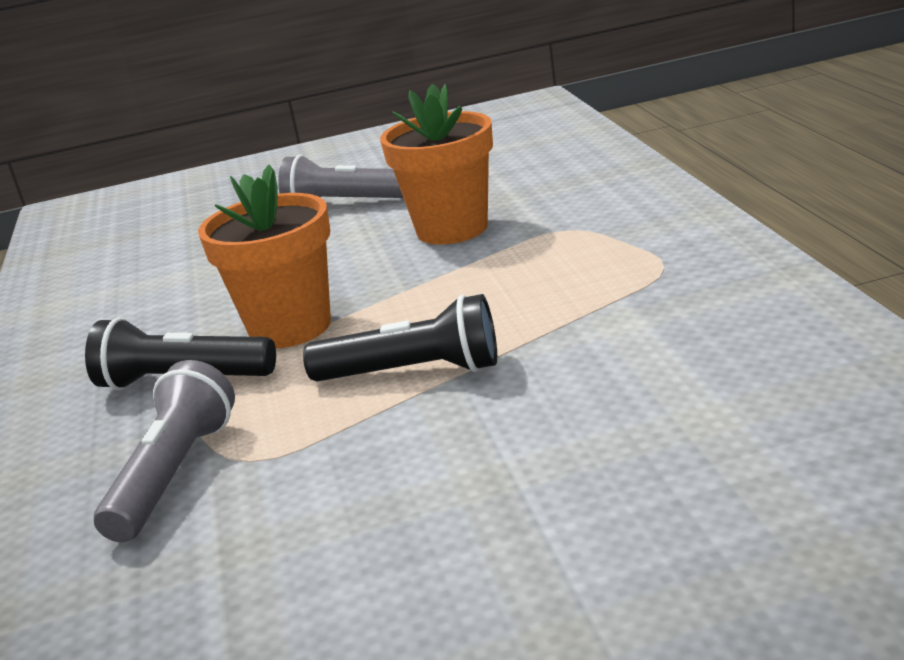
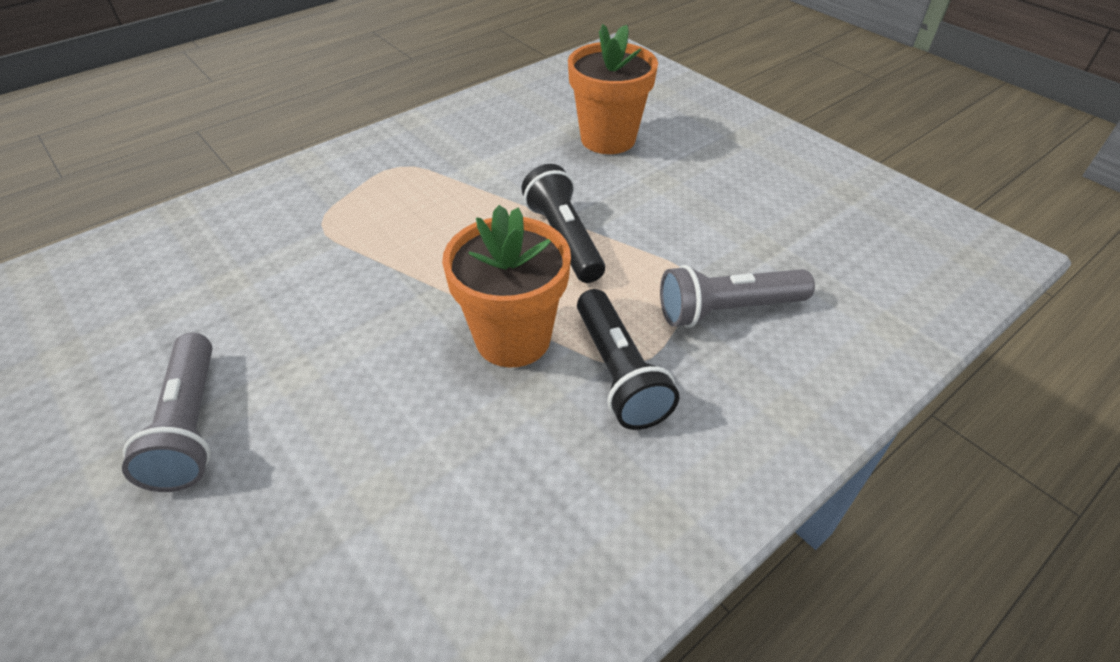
camera: 120 degrees left, 20 degrees up
orange flower pot [380,84,493,245] -> orange flower pot moved to [568,24,658,154]

